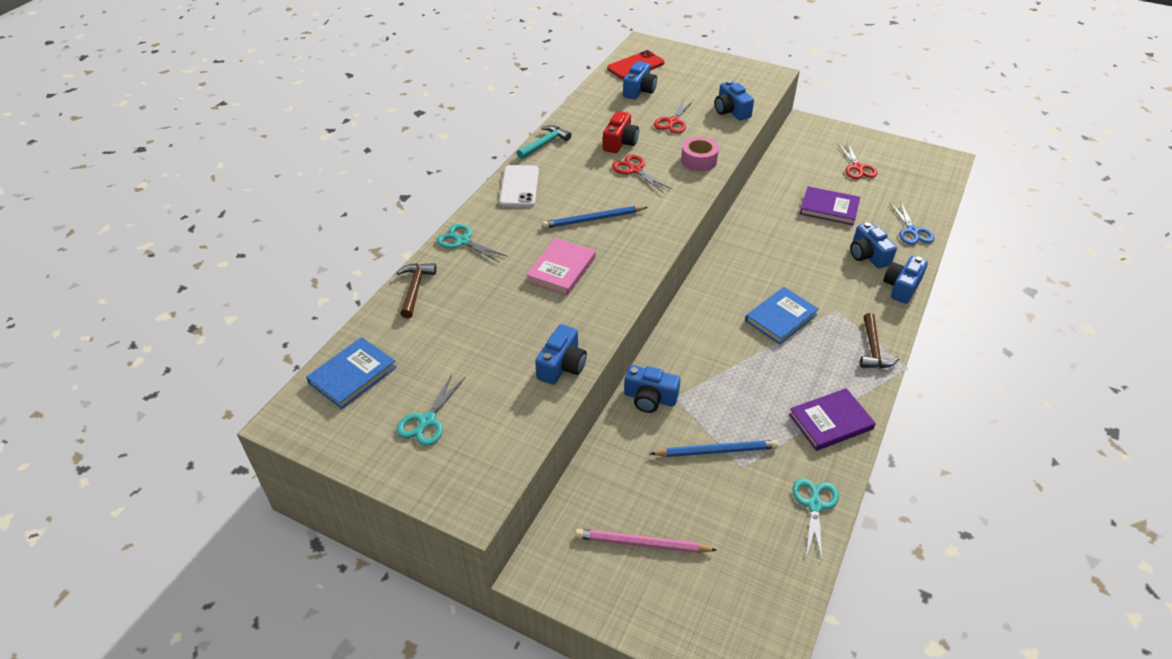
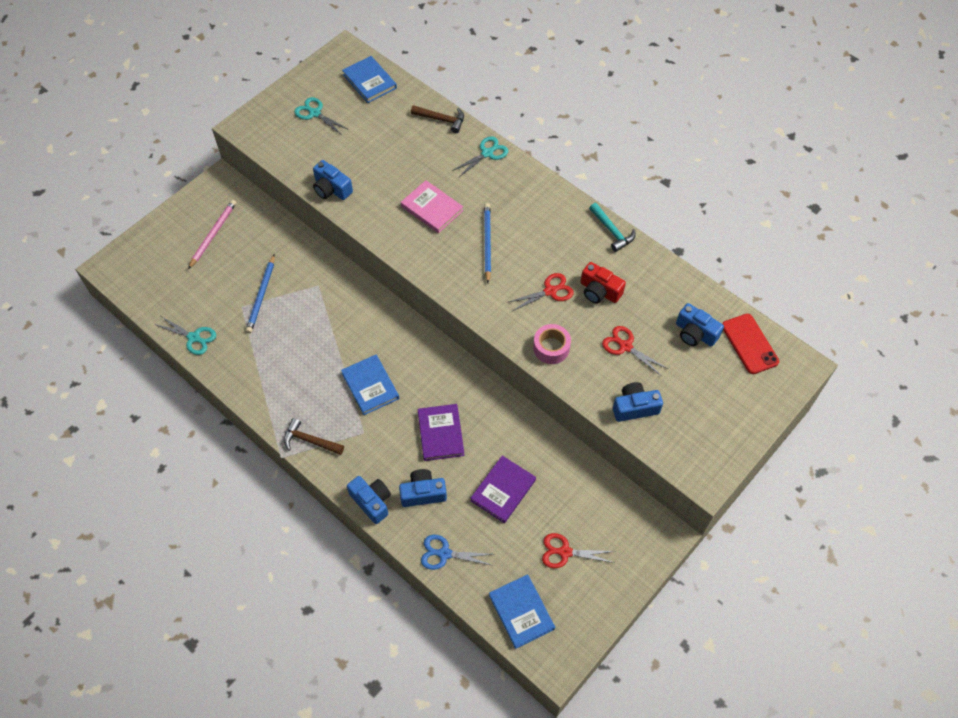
camera: 105 degrees right, 15 degrees up
white phone [499,165,539,207] -> none
blue camera [624,365,681,413] -> none
purple book [789,388,876,451] -> purple book moved to [418,404,464,461]
none -> blue book [489,574,555,649]

